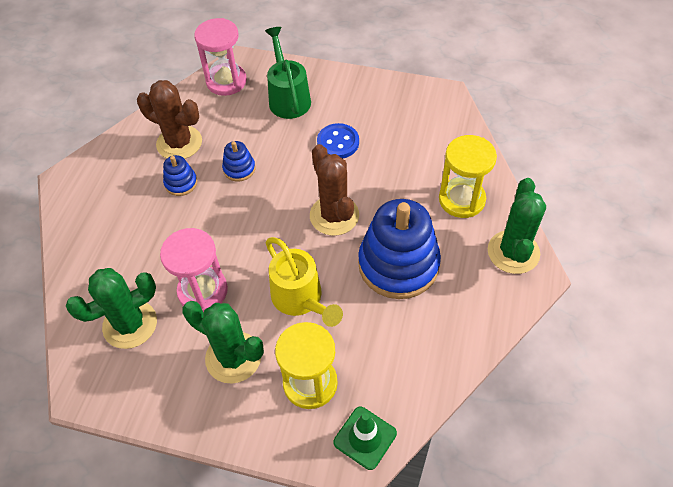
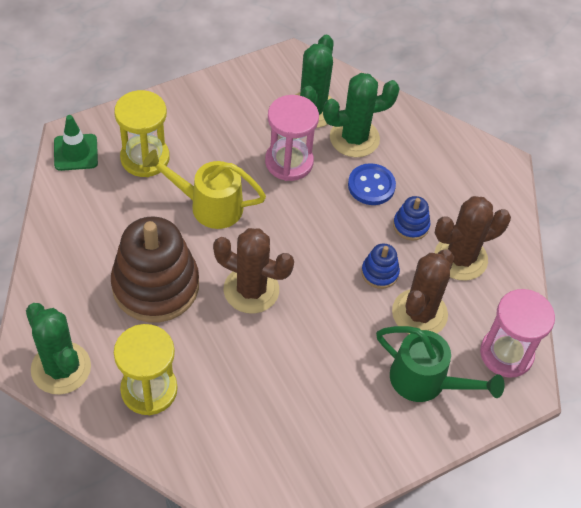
camera: 130 degrees right, 0 degrees up
green cactus [182,301,264,383] -> green cactus moved to [323,73,400,158]
blue button [317,123,359,159] -> blue button moved to [348,163,396,205]
blue stacking toy [358,199,441,299] -> brown stacking toy [111,216,199,322]
none -> brown cactus [392,249,454,334]

